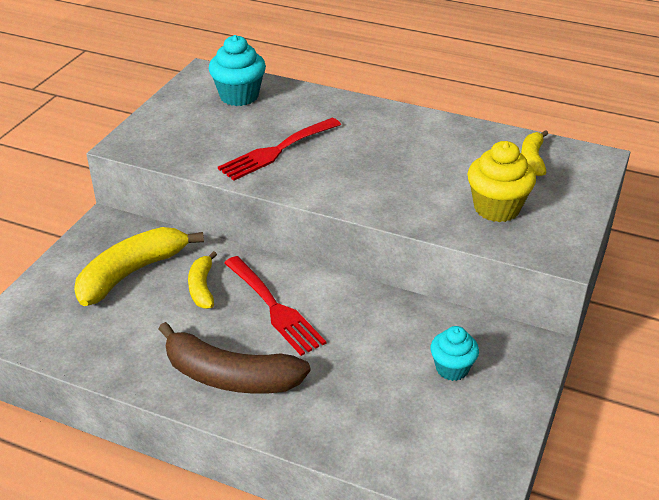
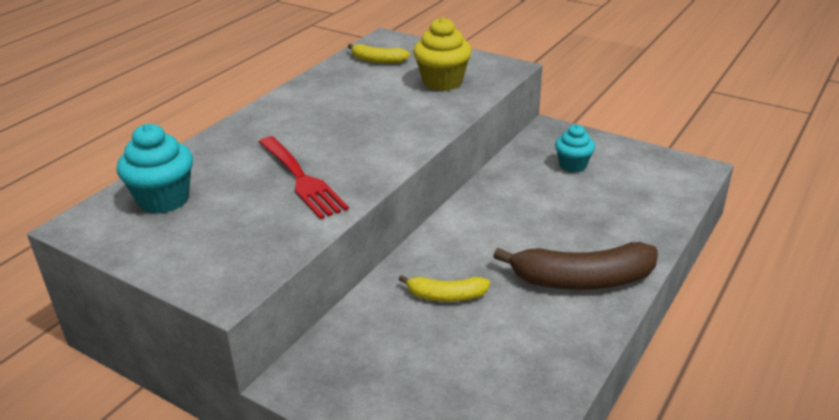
camera: 80 degrees left, 5 degrees down
yellow banana [74,227,204,306] -> none
brown banana [159,322,310,394] -> brown banana turned 60 degrees clockwise [493,242,658,290]
red fork [224,256,326,356] -> none

